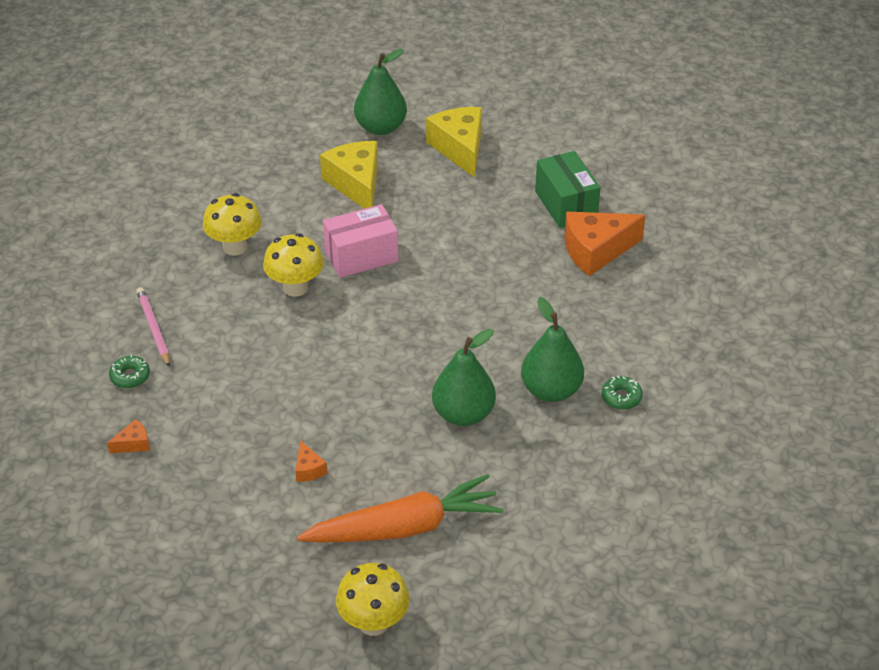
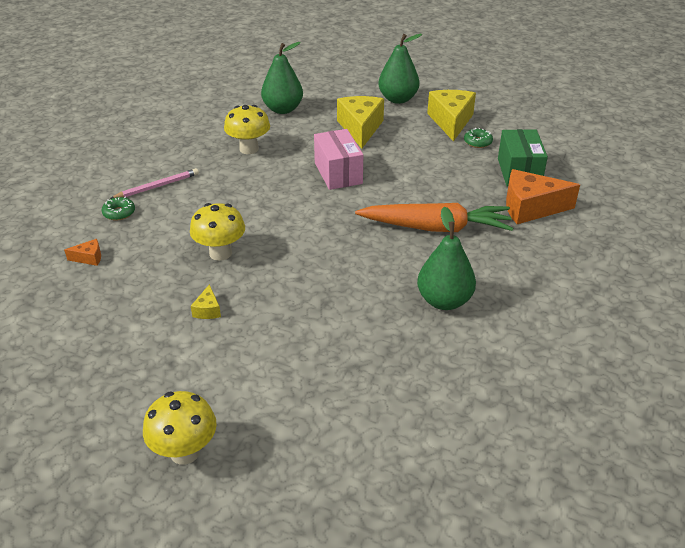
camera: 20 degrees right, 5 degrees down
pink pencil [136,287,170,367] -> pink pencil turned 60 degrees clockwise [110,168,199,199]
yellow mushroom [263,233,324,297] -> yellow mushroom moved to [190,203,245,261]
orange cheese [295,440,327,482] -> yellow cheese [191,284,221,319]
orange carrot [297,474,503,543] -> orange carrot moved to [355,203,513,232]
pink box [323,204,398,278] -> pink box turned 75 degrees clockwise [314,129,363,190]
green pear [432,329,496,426] -> green pear moved to [261,42,303,114]
green donut [602,376,643,410] -> green donut moved to [464,128,493,148]

